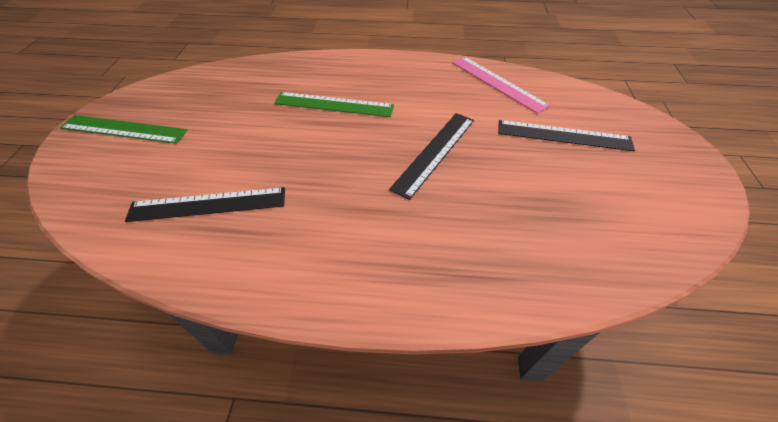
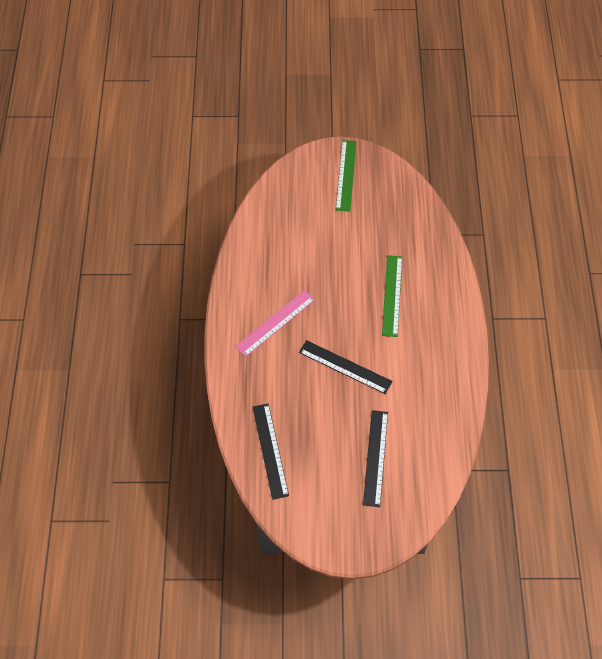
camera: 85 degrees right, 10 degrees up
black ruler [125,187,285,222] -> black ruler moved to [253,404,289,500]
pink ruler [452,56,550,114] -> pink ruler moved to [235,290,315,357]

